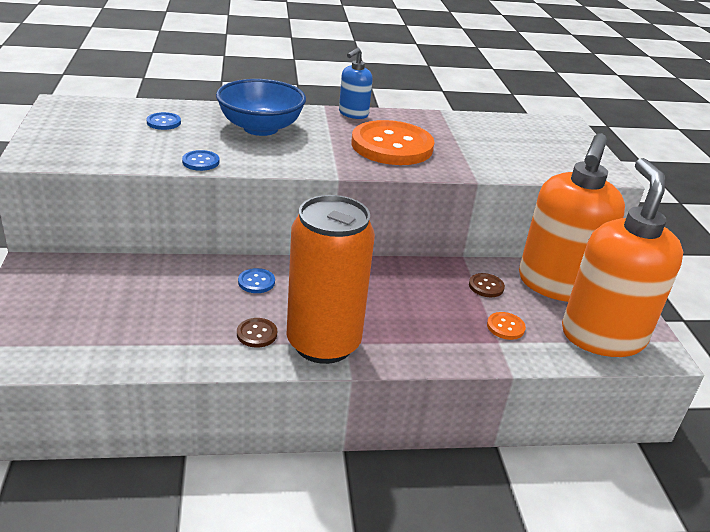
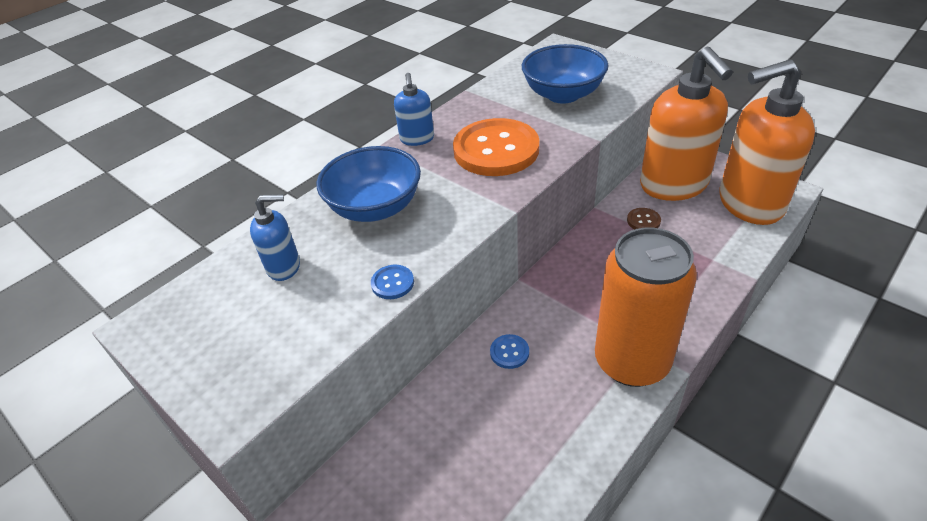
camera: 35 degrees left, 10 degrees up
blue button [147,112,181,130] -> blue soap dispenser [250,194,300,281]
brown button [237,318,277,348] -> none
orange button [487,312,526,340] -> none
orange soap dispenser [562,158,683,357] -> orange soap dispenser turned 60 degrees counterclockwise [719,59,815,225]
none -> blue bowl [522,44,609,104]

